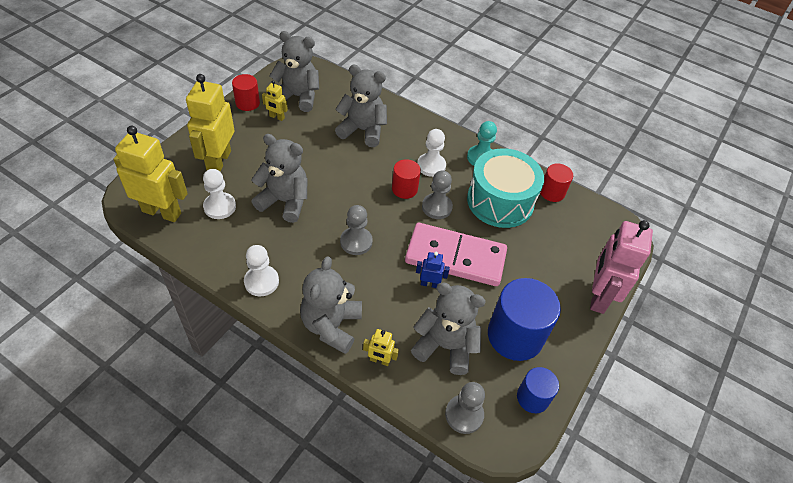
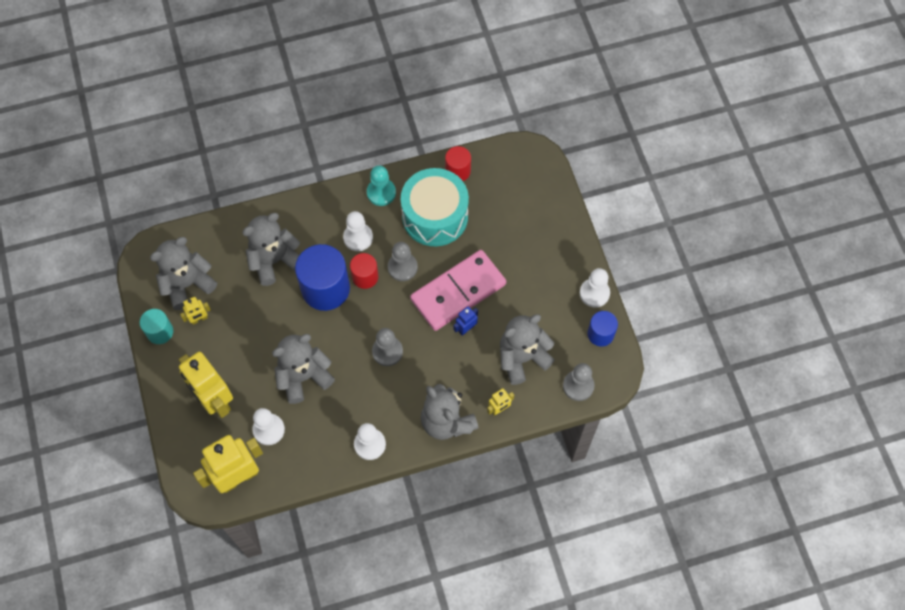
camera: 45 degrees left, 15 degrees up
red cylinder [232,74,260,111] -> turquoise cylinder [140,309,173,344]
blue cylinder [488,278,561,361] -> blue cylinder moved to [295,244,350,311]
pink robot [590,220,653,314] -> none
none -> white pawn [580,268,610,307]

